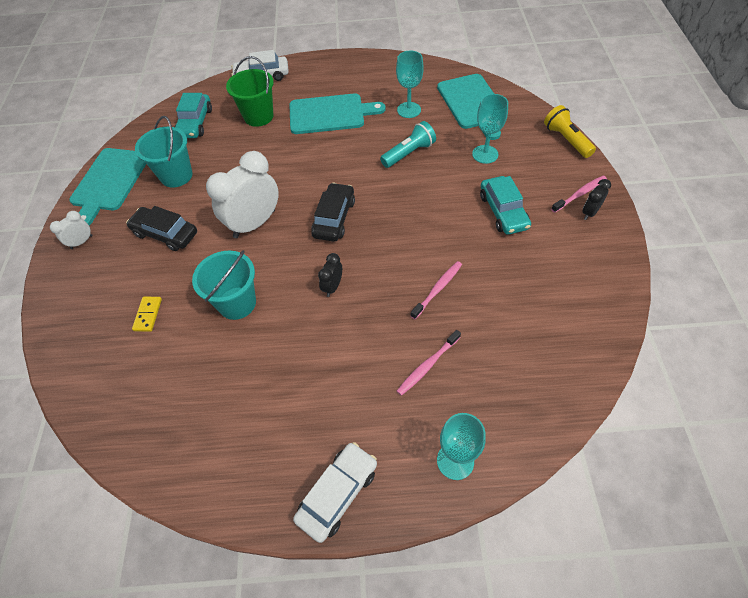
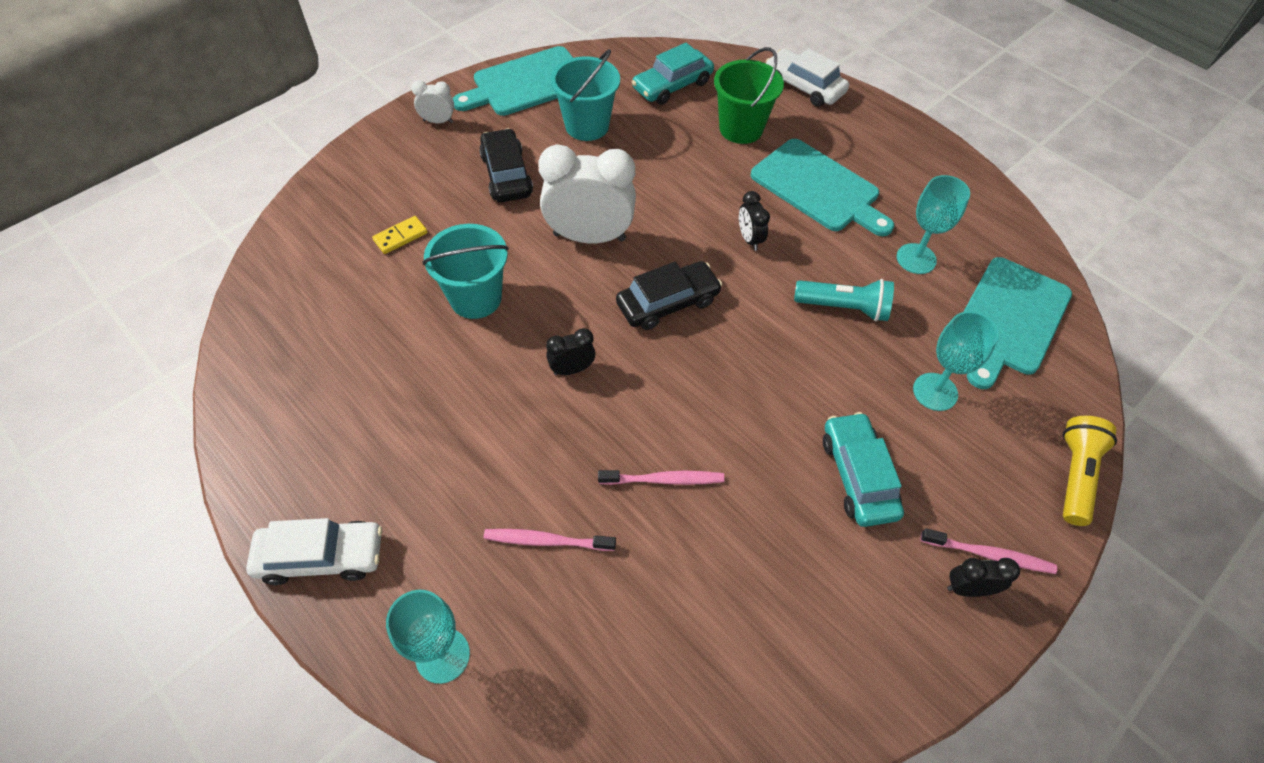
camera: 45 degrees right, 0 degrees up
turquoise car [480,176,531,235] -> turquoise car turned 135 degrees clockwise [823,412,904,527]
none -> black clock [739,191,770,251]

